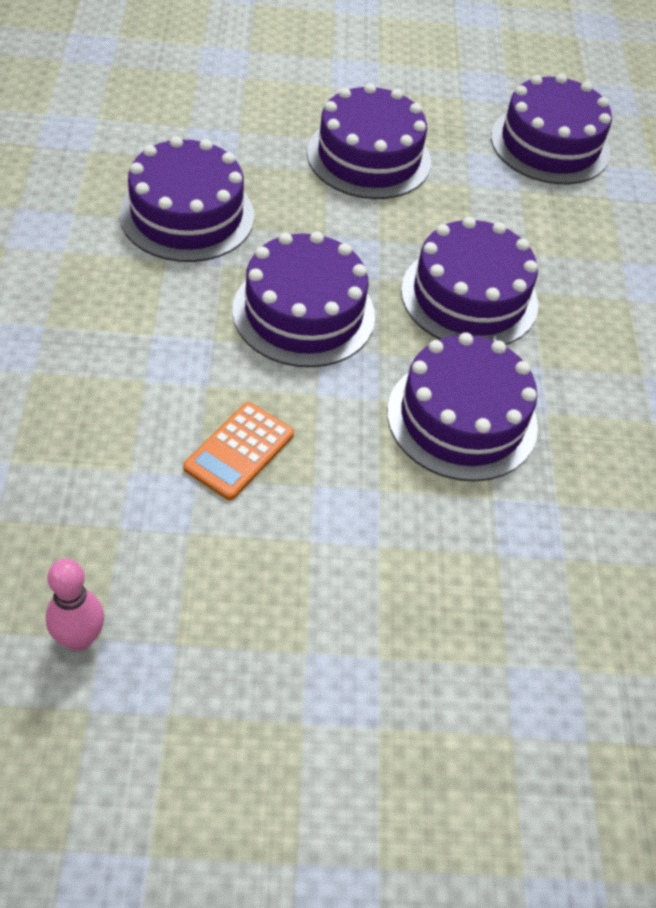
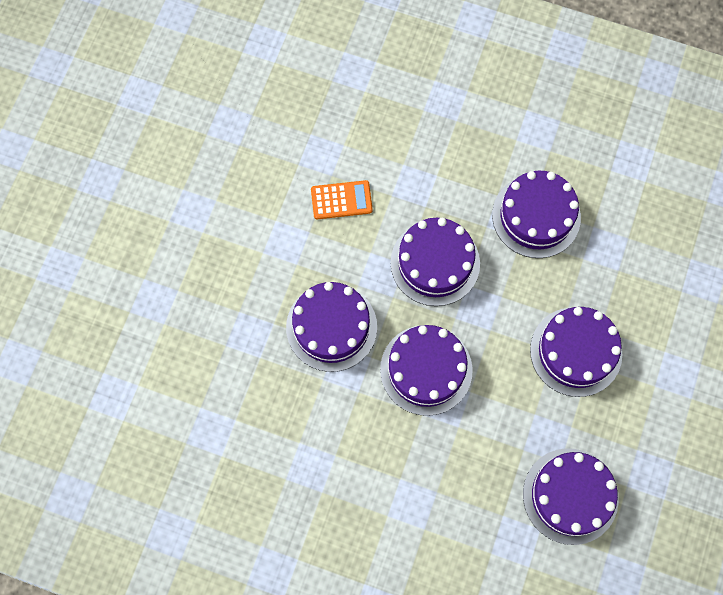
camera: 115 degrees right, 20 degrees up
pink bowling pin [46,559,104,651] -> none
orange calculator [183,402,294,501] -> orange calculator turned 120 degrees clockwise [311,180,373,219]

